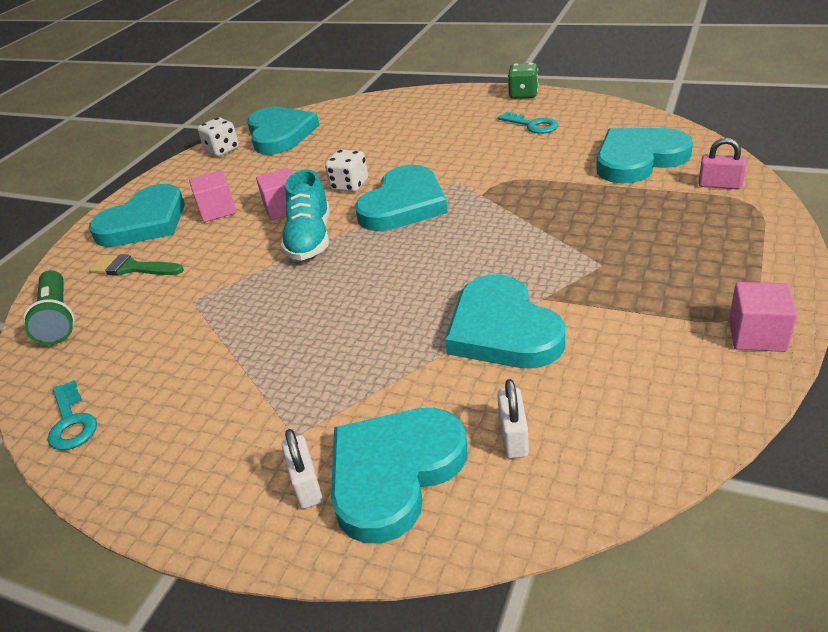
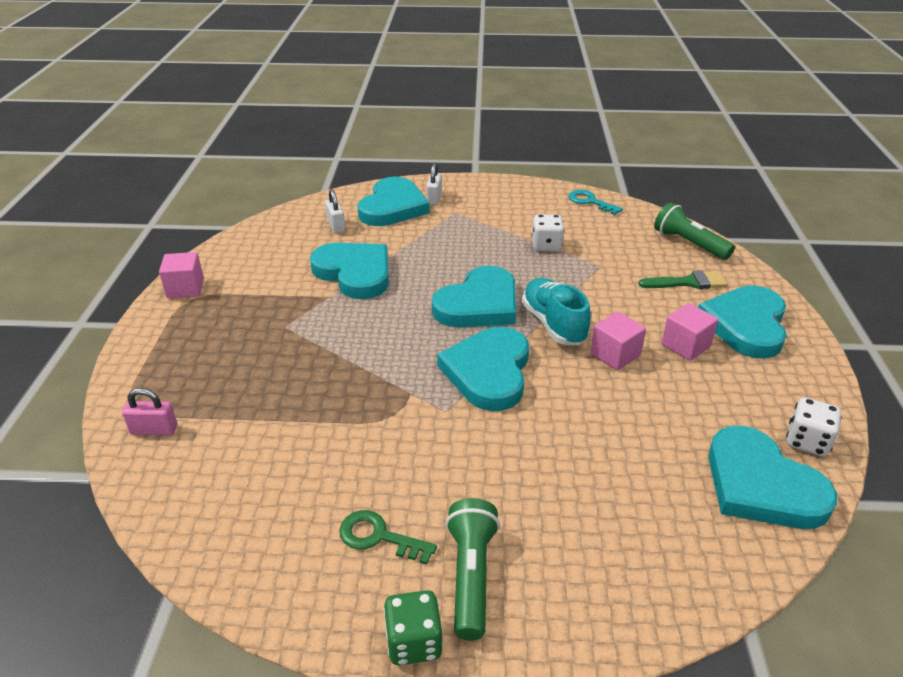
camera: 155 degrees right, 0 degrees up
white padlock [282,429,323,509] -> white padlock turned 45 degrees clockwise [426,163,442,205]
white dice [325,150,368,192] -> white dice moved to [531,214,565,252]
turquoise key [498,112,558,134] -> green key [339,510,437,565]
turquoise heart [596,128,693,183] -> turquoise heart moved to [432,266,516,327]
none -> green flashlight [446,498,500,640]

